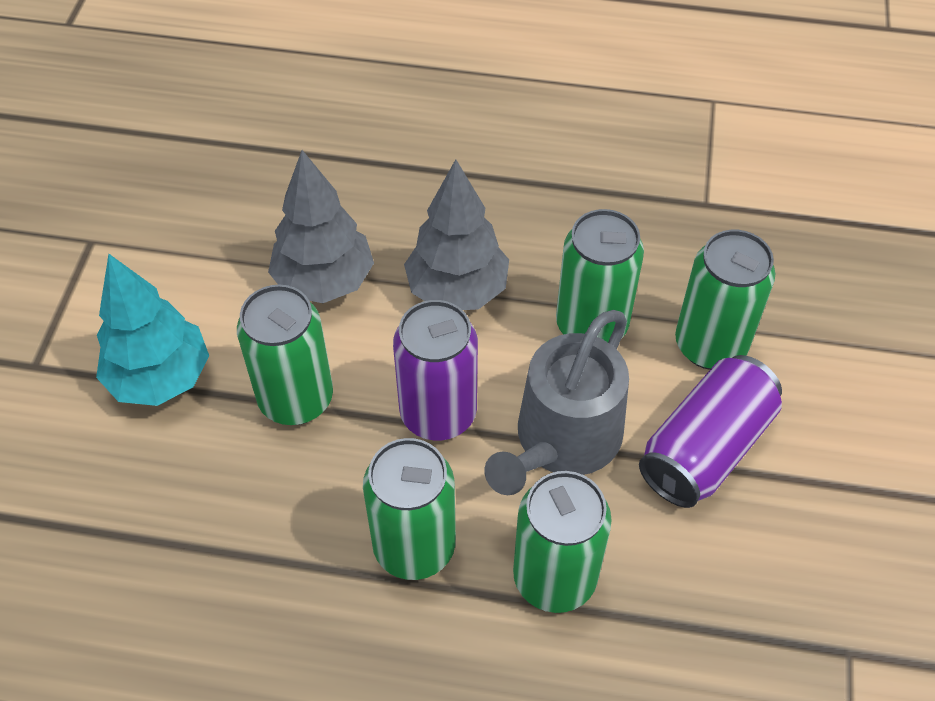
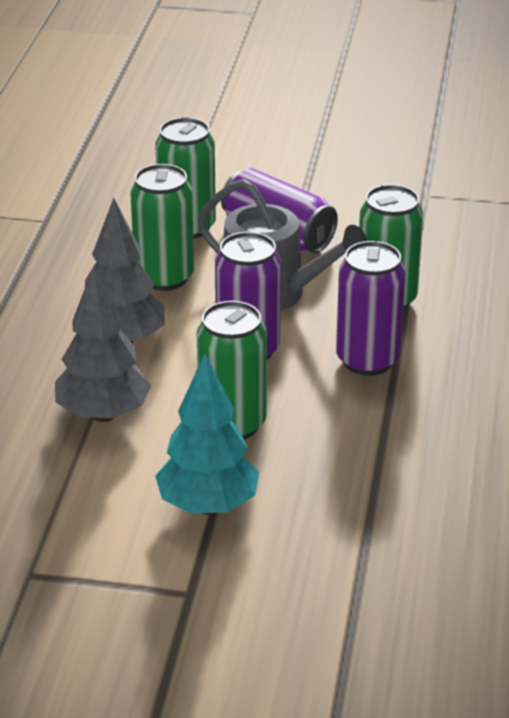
camera: 90 degrees left, 20 degrees down
green can [363,438,456,580] -> purple can [336,241,406,376]

